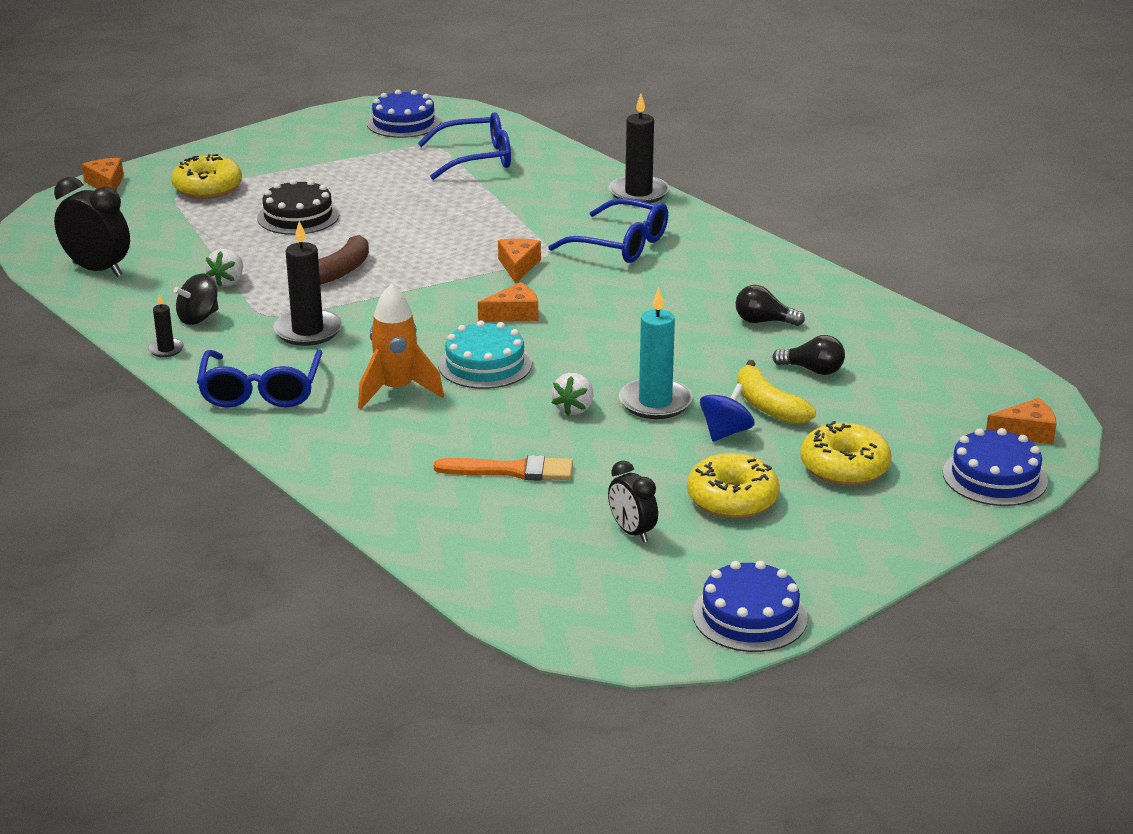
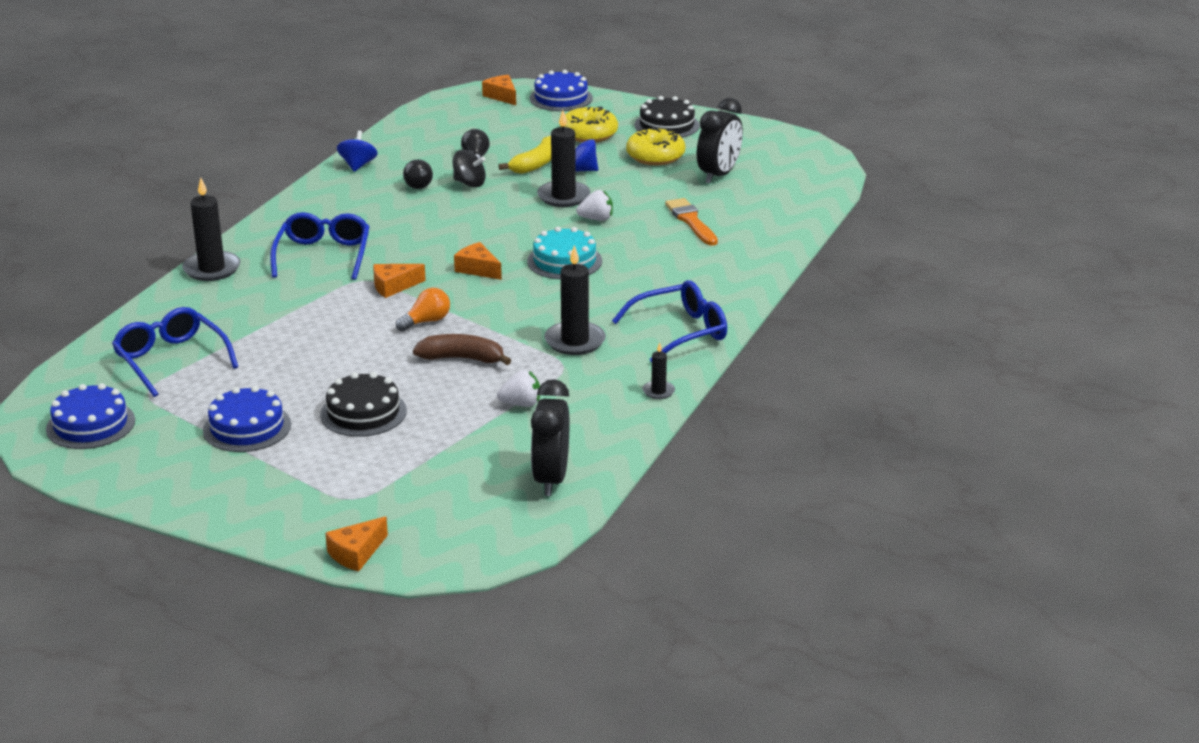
camera: 115 degrees left, 0 degrees up
yellow donut [171,154,242,199] -> none
black spinning top [174,273,218,325] -> black spinning top moved to [453,150,486,187]
orange rocket [358,284,444,409] -> none
black clock [608,461,658,543] -> black clock [697,98,743,184], size x1.62
turquoise candle [619,287,693,419] -> black candle [537,110,590,207]
blue cake [693,561,808,652] -> blue cake moved to [203,386,291,452]
none -> blue spinning top [337,130,378,172]
none -> orange light bulb [396,288,450,332]
none -> black cake [634,96,700,138]

